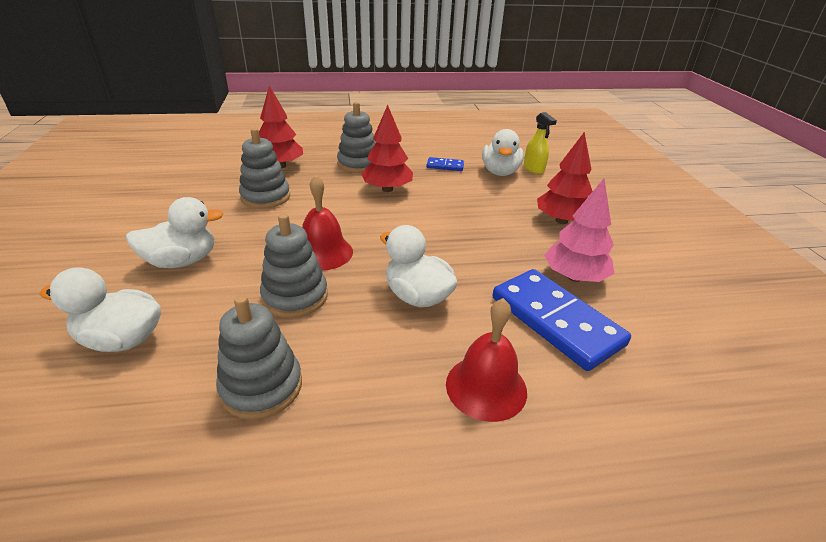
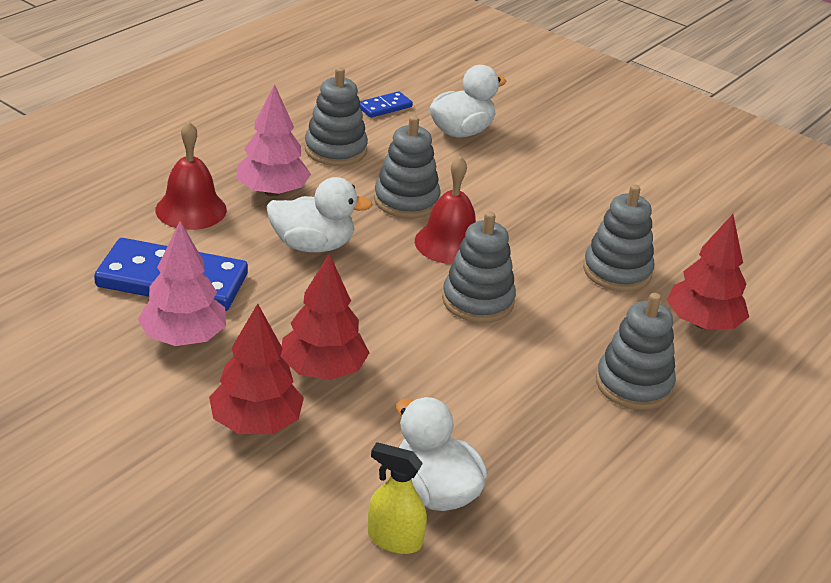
camera: 135 degrees right, 0 degrees up
white duck [126,197,224,268] -> none
red tree [361,105,413,192] -> red tree moved to [281,253,369,380]
blue domino [427,157,464,171] -> blue domino moved to [360,91,413,118]
none -> pink tree [236,84,311,196]
none -> grey stacking toy [442,211,516,323]

